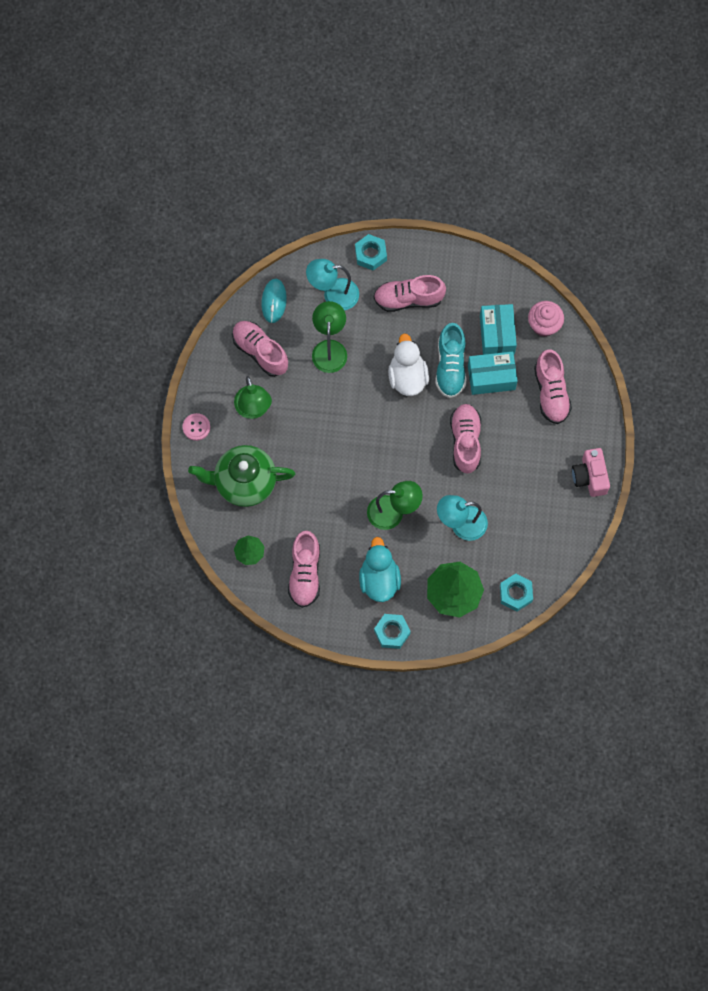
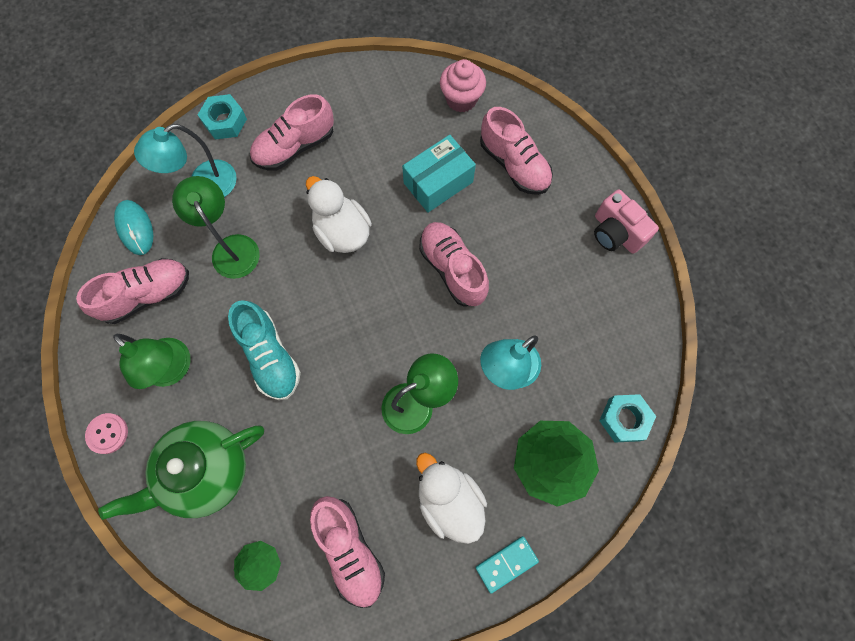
camera: 30 degrees left, 0 degrees up
pink shoe [232,321,288,377] -> pink shoe turned 135 degrees clockwise [76,258,189,324]
turquoise duck [359,537,401,602] -> white duck [416,453,487,544]
turquoise nut [374,614,411,649] -> turquoise domino [475,536,539,594]
turquoise shoe [435,323,466,398] -> turquoise shoe moved to [228,300,301,400]
turquoise box [480,304,517,355] -> none

